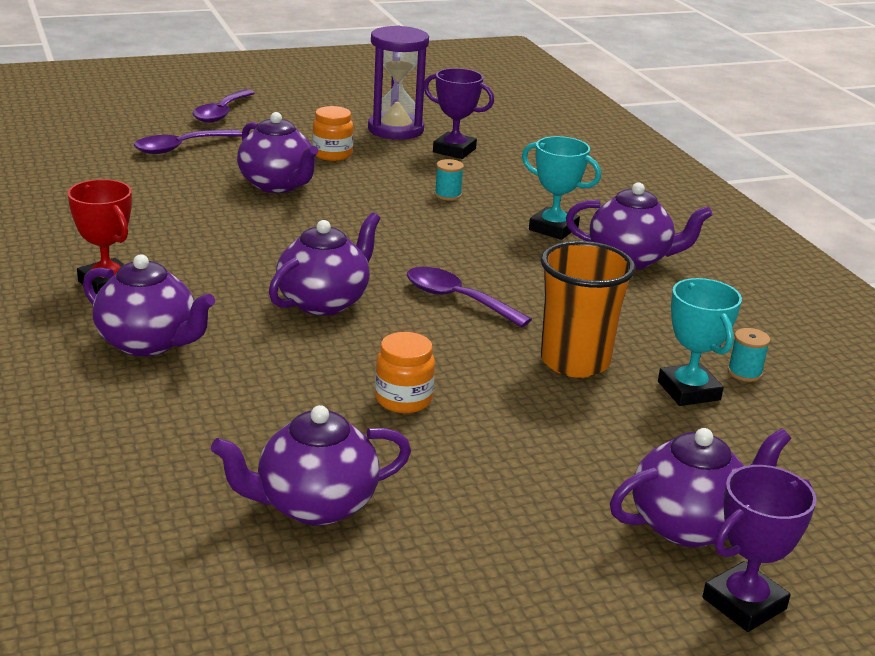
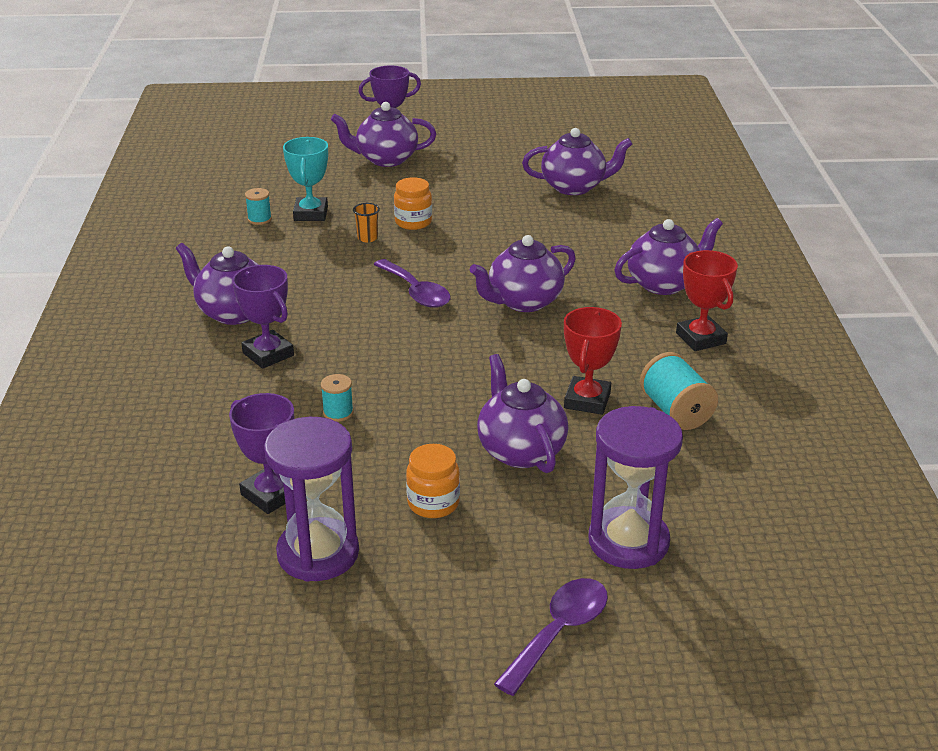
camera: 160 degrees left, 5 degrees up
purple teapot [83,254,215,357] -> purple teapot turned 105 degrees clockwise [614,218,723,295]
purple spoon [134,129,242,154] -> purple hourglass [589,406,683,569]
orange jar [375,332,435,413] -> orange jar moved to [394,177,432,230]
turquoise trophy [522,136,601,240] -> purple trophy [232,265,294,369]
orange cup [541,241,636,378] -> orange cup [353,203,380,242], size x0.41
none -> red trophy [564,307,622,415]
none -> turquoise spool [640,352,718,430]

